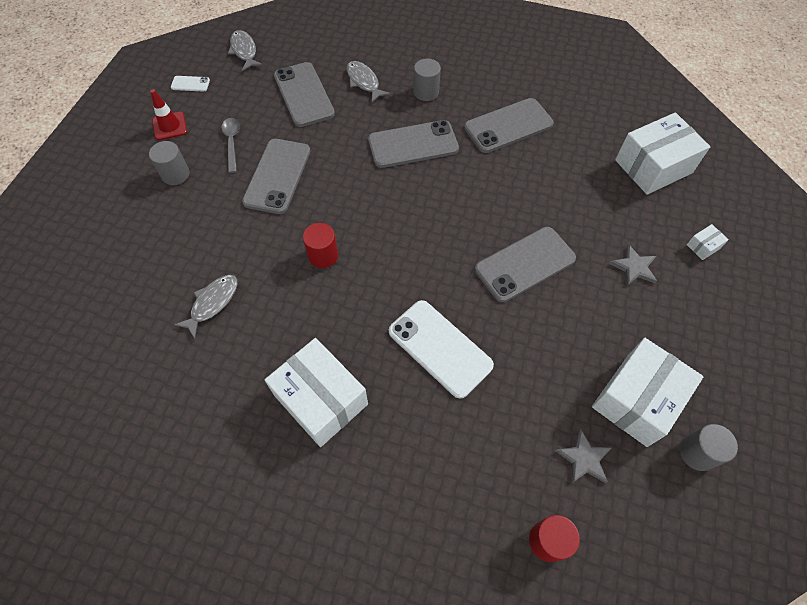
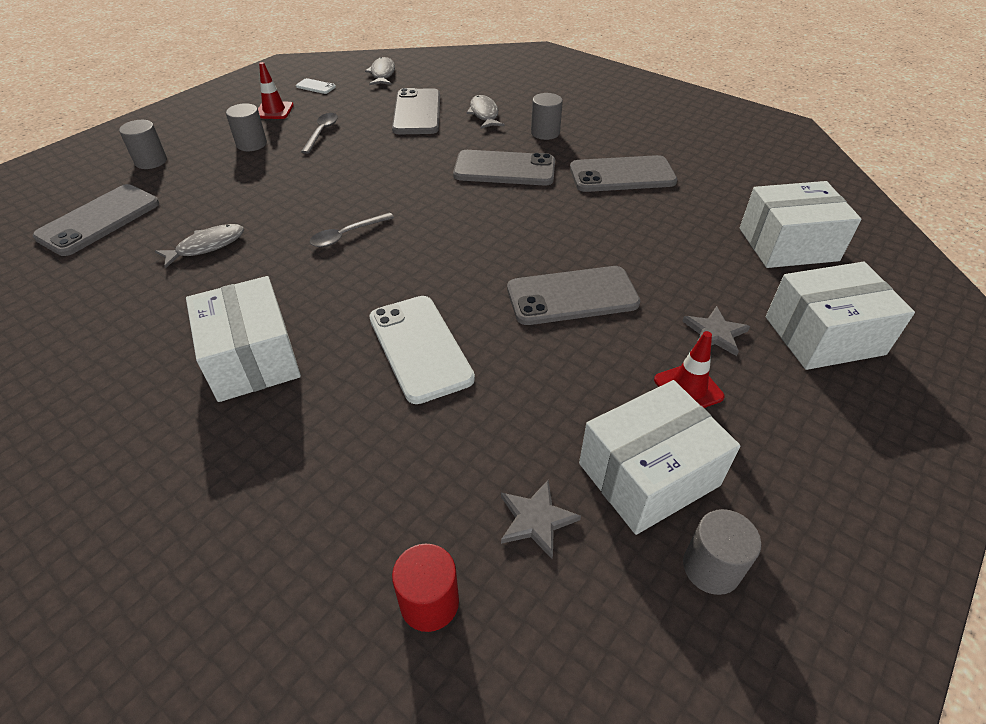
camera: 20 degrees right, 15 degrees down
grey phone [242,139,310,214] -> grey phone moved to [33,184,159,256]
red cylinder [303,223,338,268] -> grey spoon [310,212,394,247]
white box [687,224,729,260] -> white box [766,262,915,370], size x2.48
none -> grey cylinder [119,120,167,169]
none -> red traffic cone [654,331,725,408]

